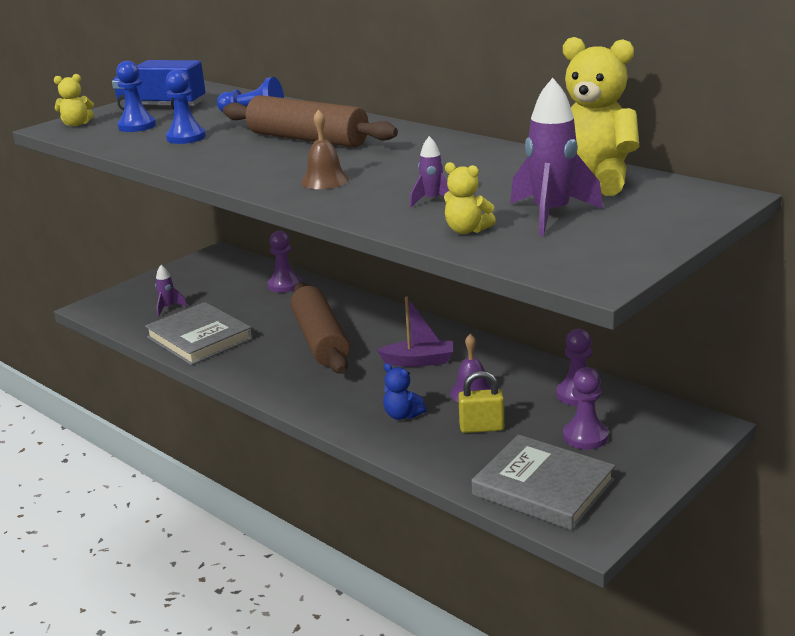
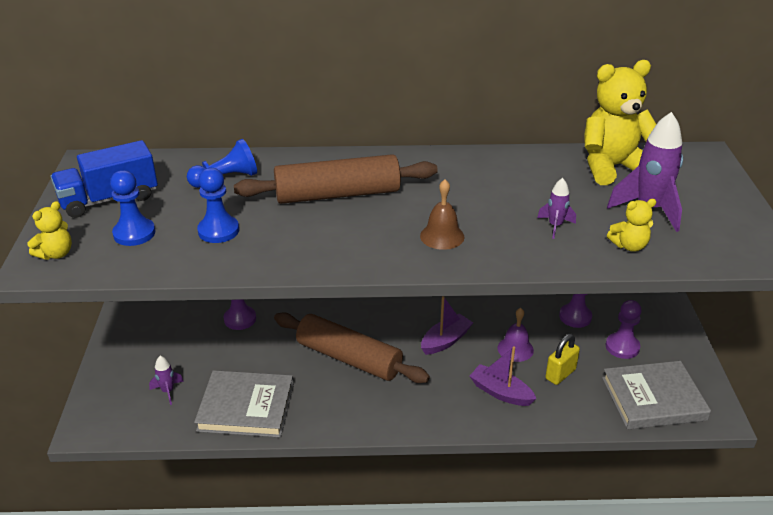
camera: 45 degrees left, 10 degrees up
blue teddy bear [383,363,427,420] -> purple boat [470,347,537,406]

